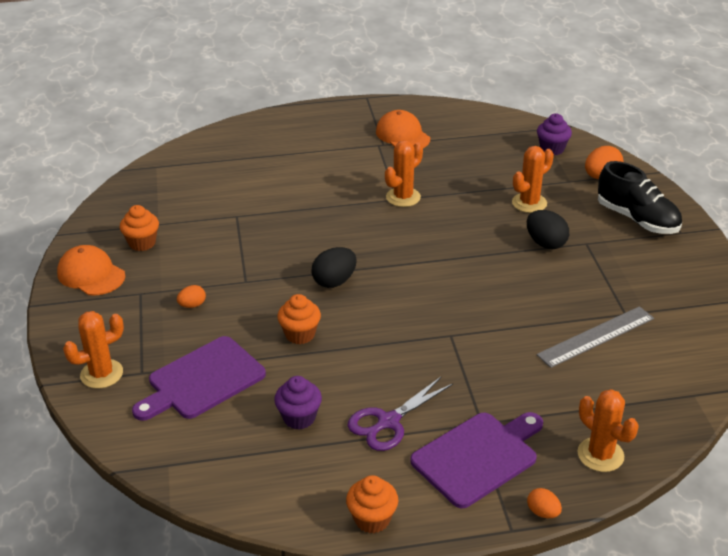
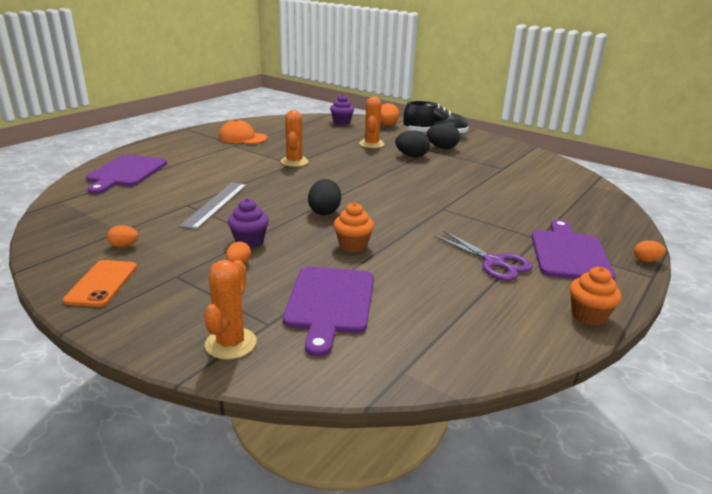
camera: 45 degrees left, 10 degrees down
orange cap [57,245,125,296] -> orange phone [63,260,137,307]
orange cupcake [120,205,159,251] -> orange egg [107,225,138,248]
purple cupcake [274,376,322,429] -> purple cupcake moved to [228,198,269,248]
purple scissors [348,376,453,451] -> purple scissors turned 45 degrees counterclockwise [434,230,533,281]
grey ruler [537,306,654,368] -> grey ruler moved to [179,182,247,230]
orange cactus [578,389,639,472] -> none
none -> purple cutting board [86,155,167,194]
none -> black egg [427,123,460,149]

